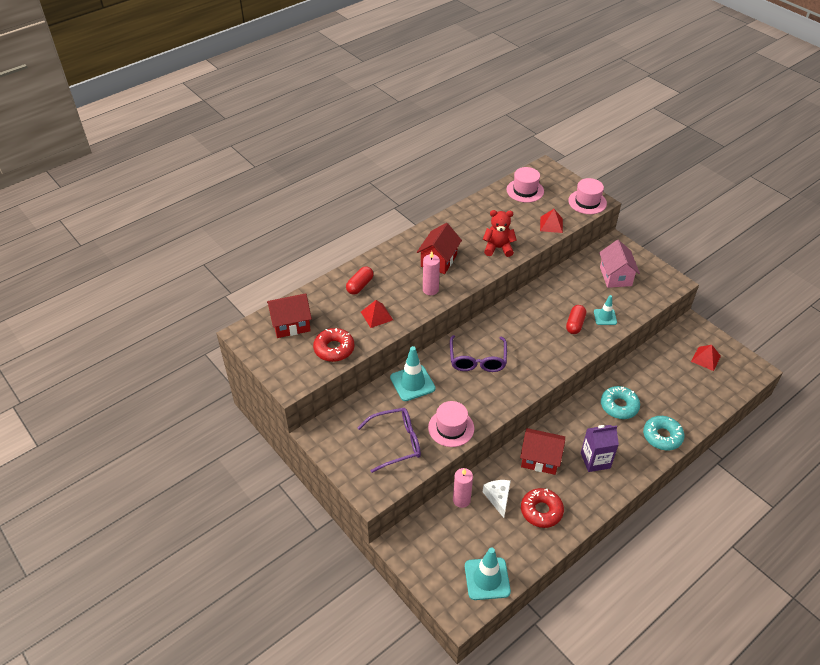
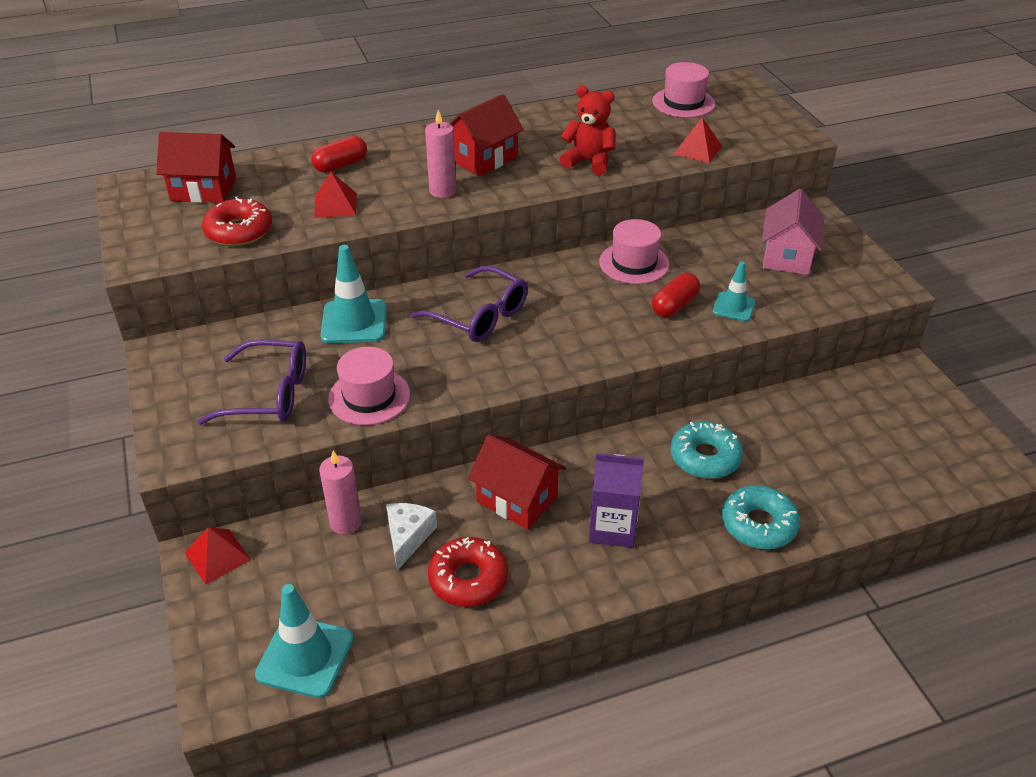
camera: 20 degrees right, 5 degrees down
purple glasses [450,335,507,372] -> purple glasses turned 75 degrees counterclockwise [411,266,528,342]
pink hat [568,178,607,214] -> pink hat moved to [599,219,670,284]
red pyramid [691,345,721,371] -> red pyramid moved to [185,527,251,585]

